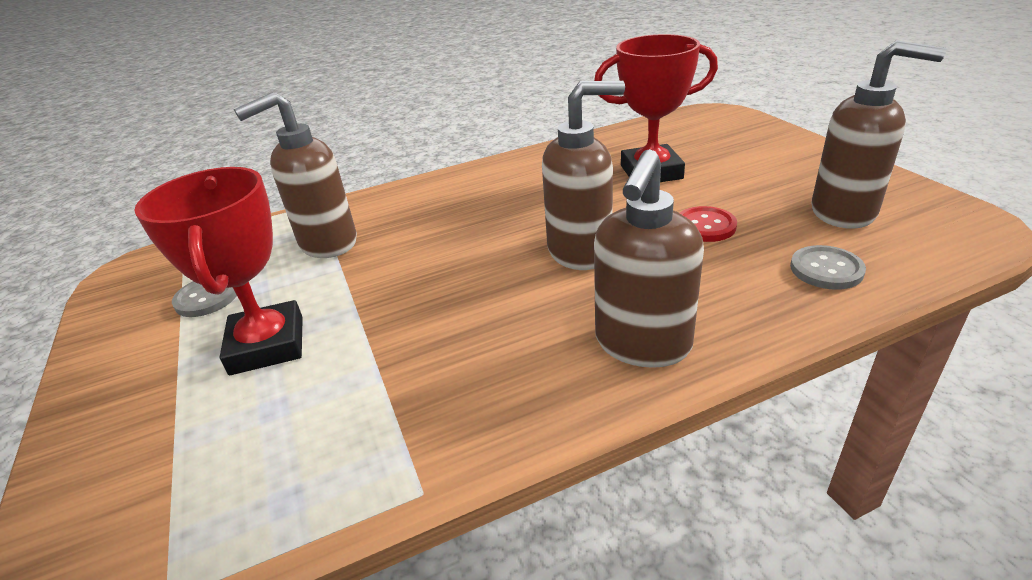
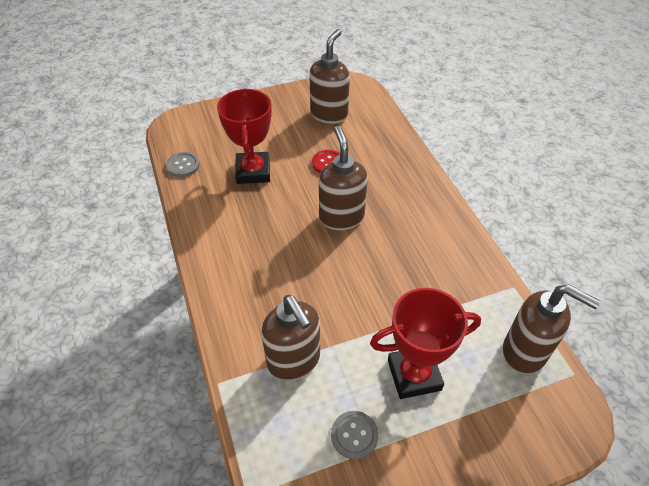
camera: 90 degrees left, 15 degrees up
brown soap dispenser [594,149,704,368] -> brown soap dispenser moved to [503,284,600,374]
grey button [790,245,866,290] -> grey button moved to [166,152,200,177]

